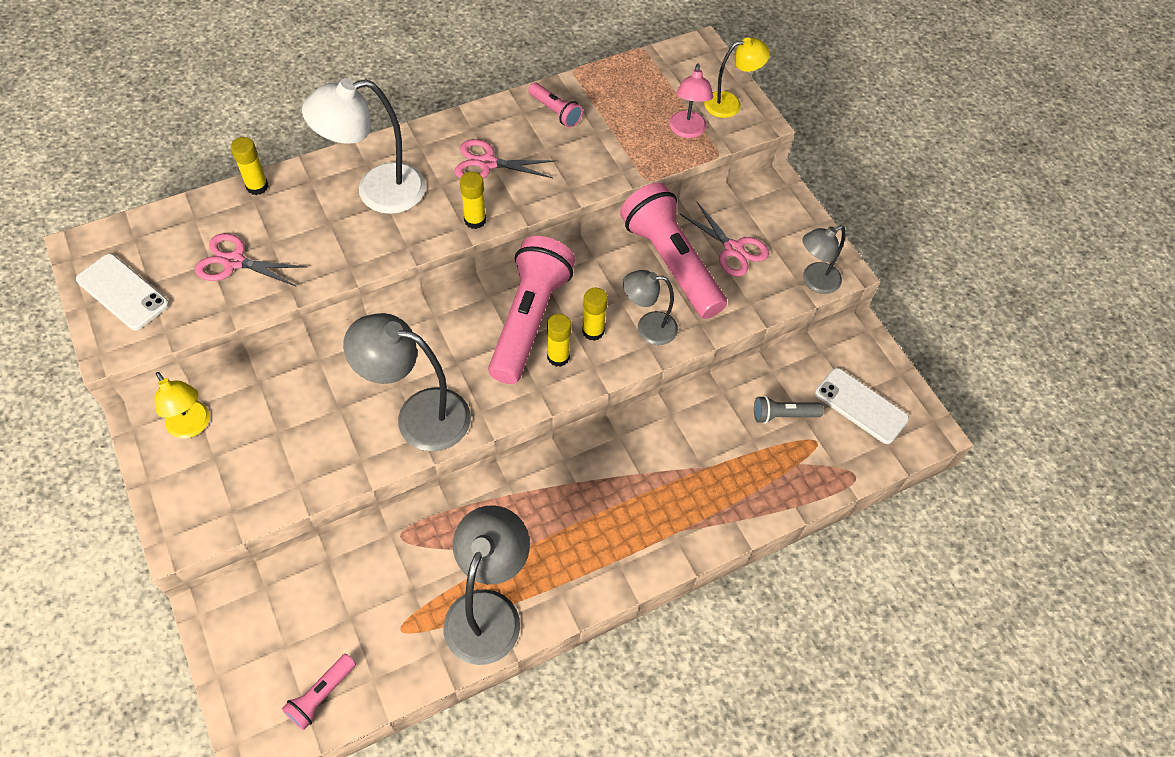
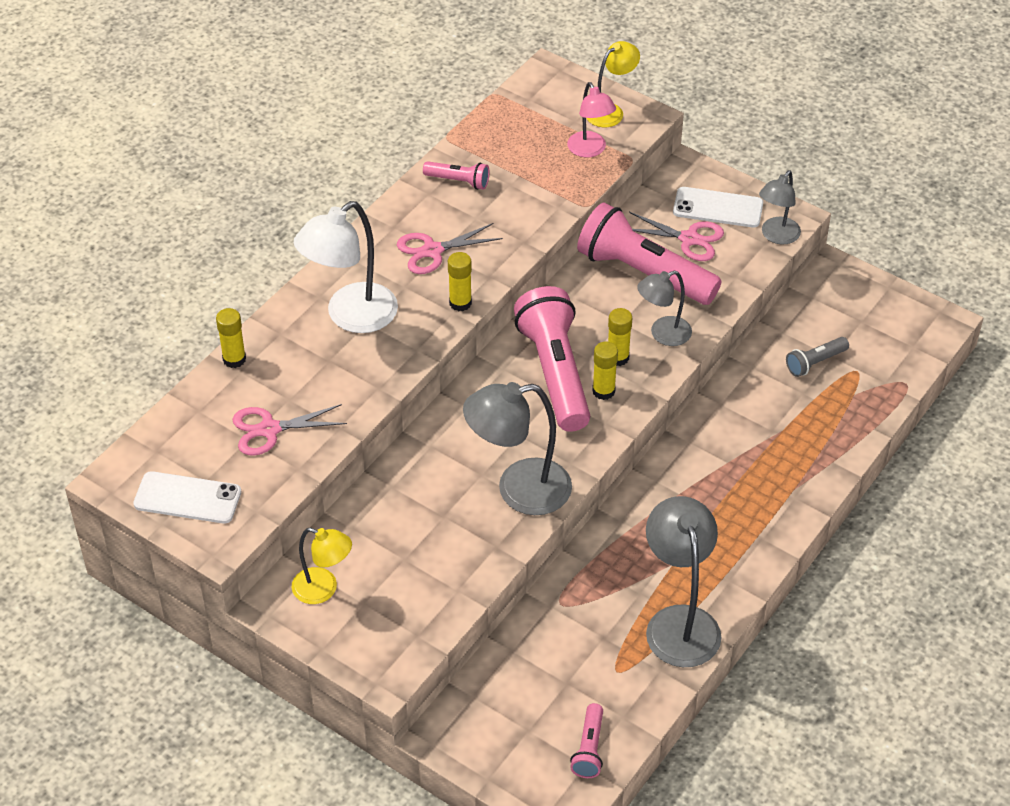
camera: 25 degrees left, 10 degrees down
white phone [815,368,909,444] -> white phone moved to [673,187,763,228]

